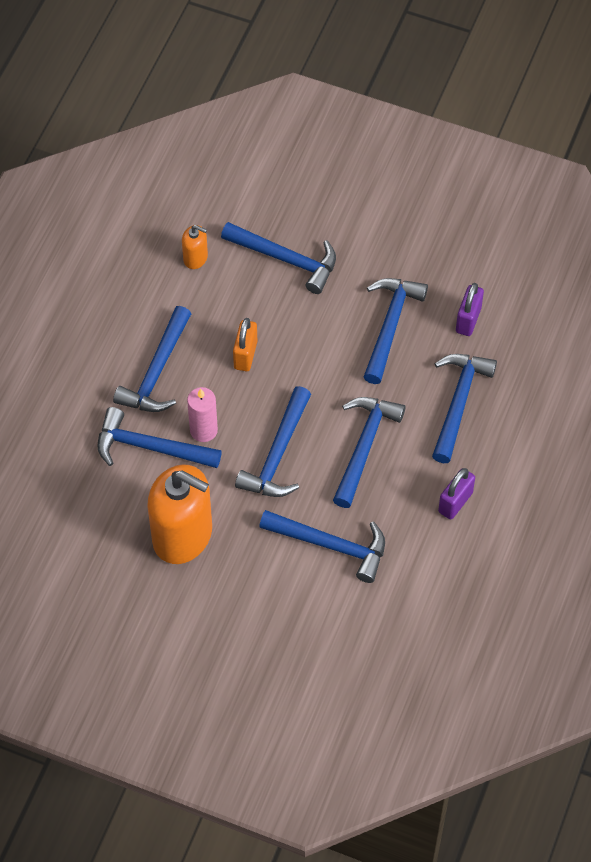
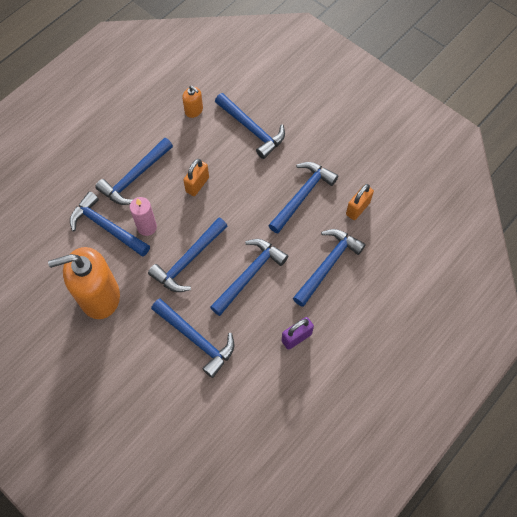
camera: 20 degrees right, 5 degrees up
orange soap dispenser [148,465,212,564] -> orange soap dispenser turned 120 degrees clockwise [48,247,120,319]
purple padlock [456,283,484,336] -> orange padlock [346,184,374,220]

